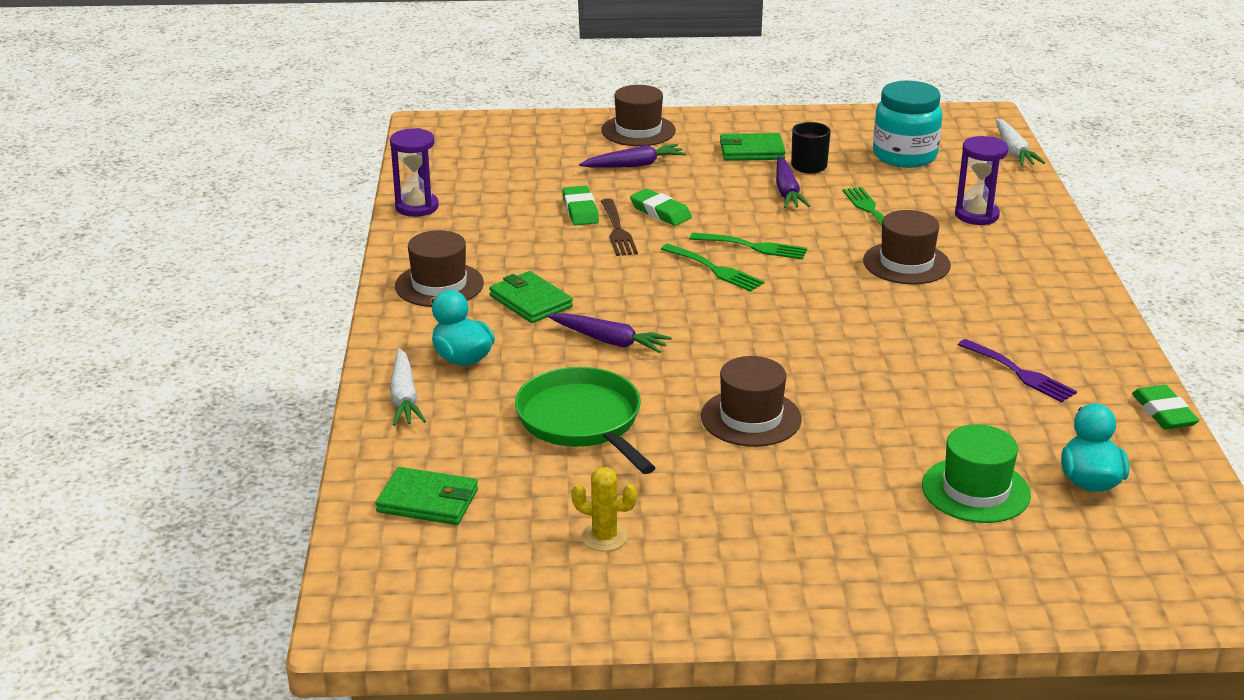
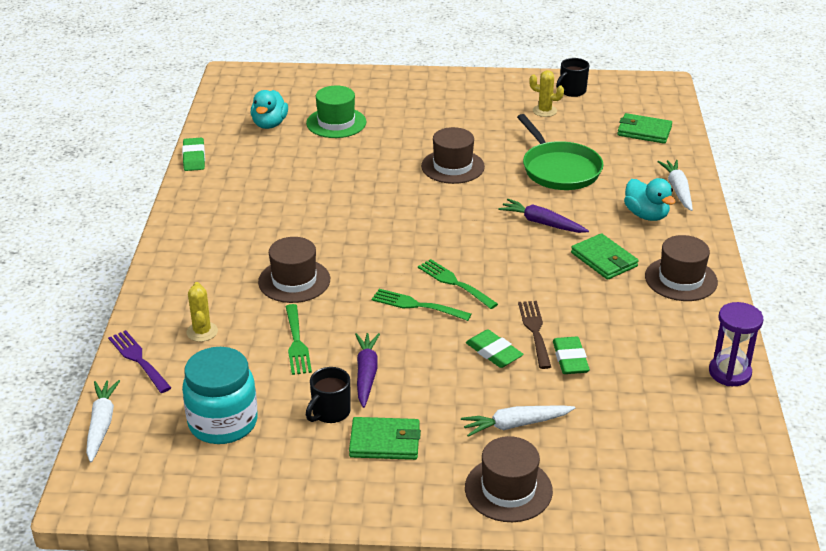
camera: 175 degrees left, 5 degrees up
purple carrot [579,144,686,168] -> white carrot [461,405,575,437]
purple hourglass [955,136,1008,225] -> yellow cactus [186,282,218,342]
purple fork [958,339,1077,402] -> purple fork moved to [108,330,171,393]
none -> black mug [556,58,589,97]

